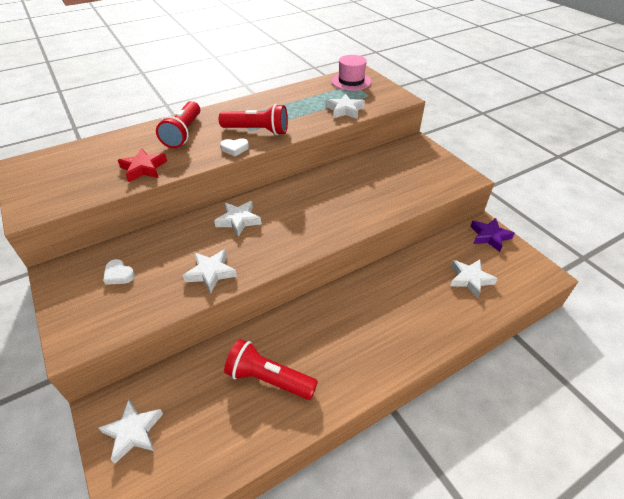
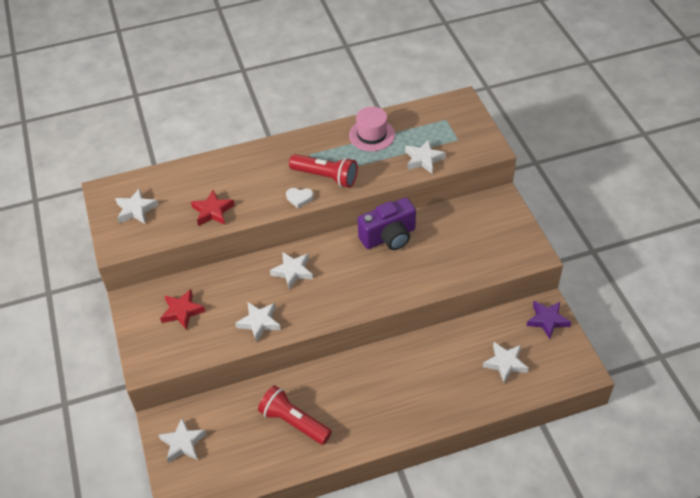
camera: 15 degrees right, 5 degrees up
white heart [103,259,135,285] -> red star [160,289,206,330]
red flashlight [156,101,200,148] -> none
pink hat [331,55,372,91] -> pink hat moved to [349,107,395,151]
none -> white star [115,188,159,224]
none -> purple camera [358,197,416,250]

